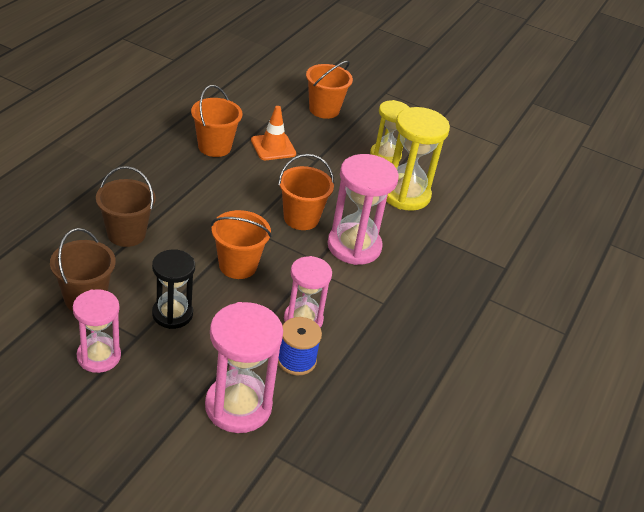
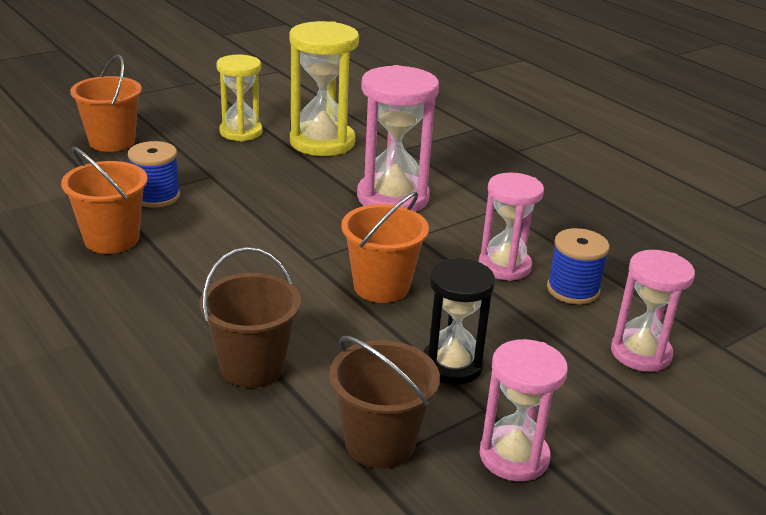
camera: 60 degrees left, 10 degrees down
pink hourglass [205,302,283,433] -> pink hourglass [611,250,695,372], size x0.66
orange traffic cone [251,106,296,160] -> blue spool [128,141,180,208]
orange bucket [278,154,334,230] -> none

